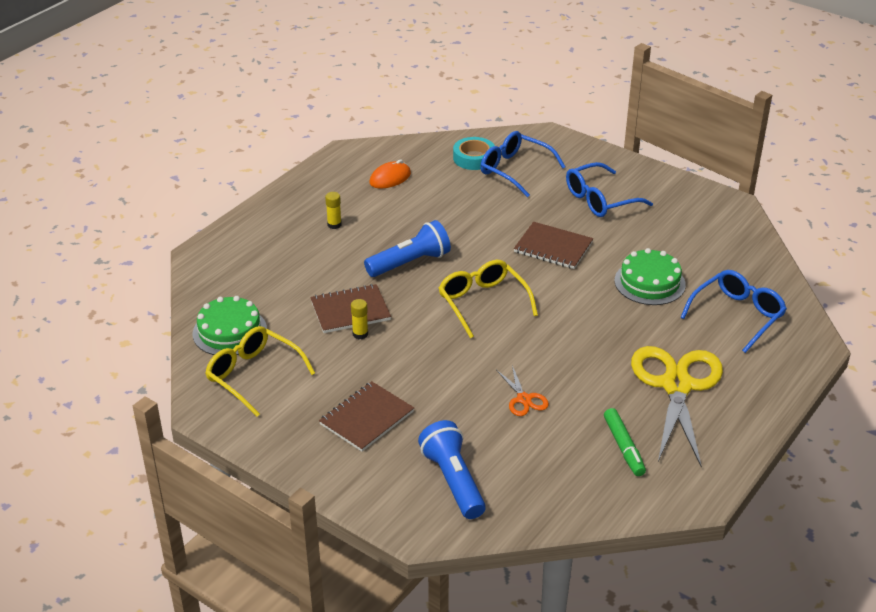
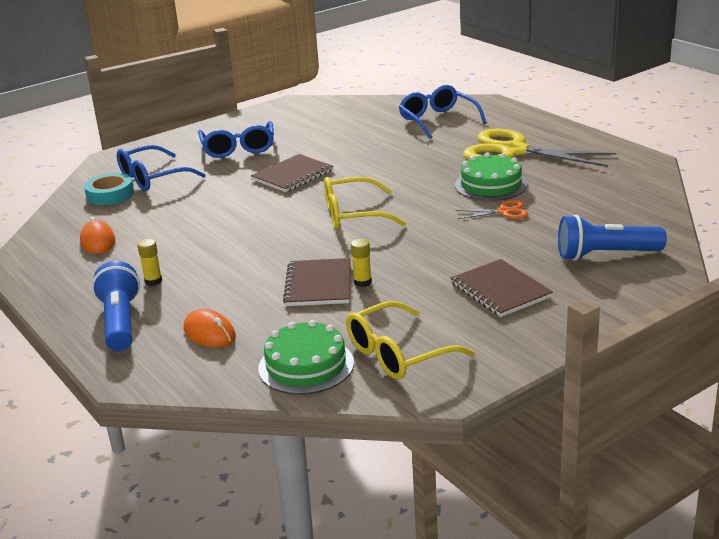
camera: 70 degrees left, 10 degrees down
blue flashlight [364,220,451,277] -> blue flashlight moved to [92,261,140,351]
green marker [604,408,646,476] -> none
green cake [614,248,686,305] -> green cake moved to [455,152,528,201]
none -> orange mouse [184,309,236,347]

